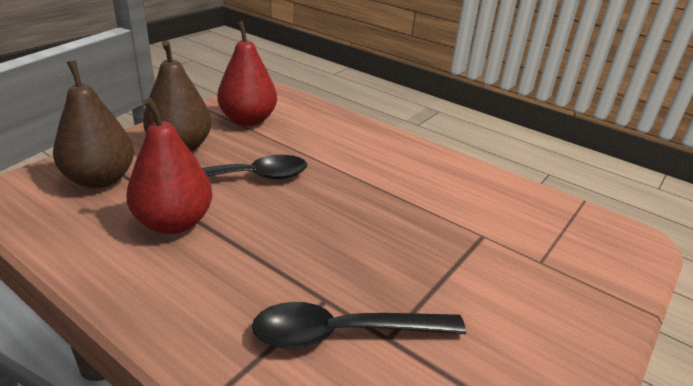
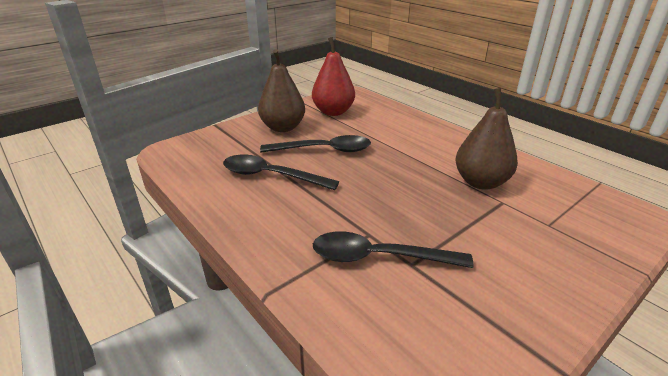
camera: 15 degrees right, 0 degrees up
brown pear [53,60,134,188] -> brown pear moved to [455,88,518,190]
red pear [126,98,213,234] -> black spoon [223,155,339,190]

